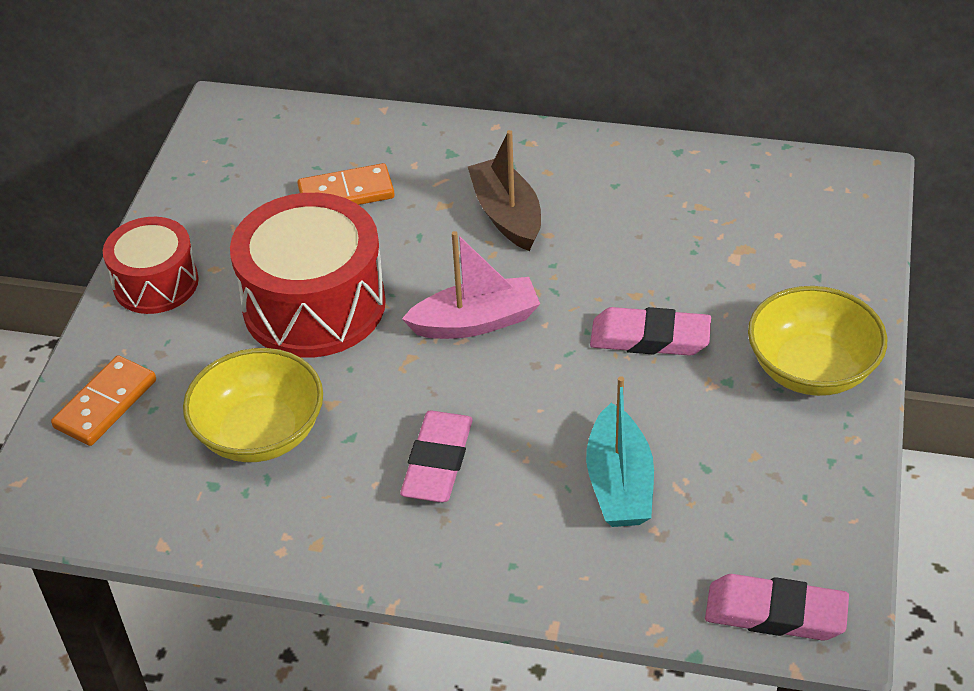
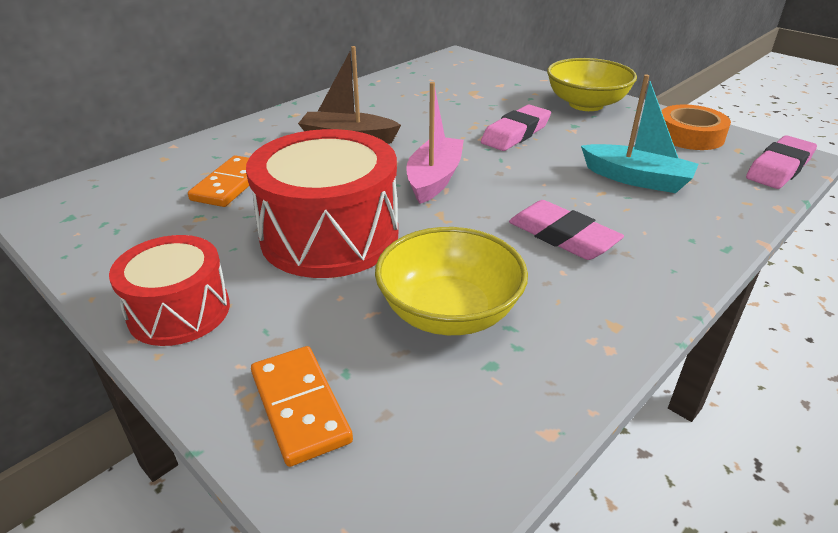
camera: 60 degrees left, 10 degrees down
none -> orange tape [662,104,731,150]

